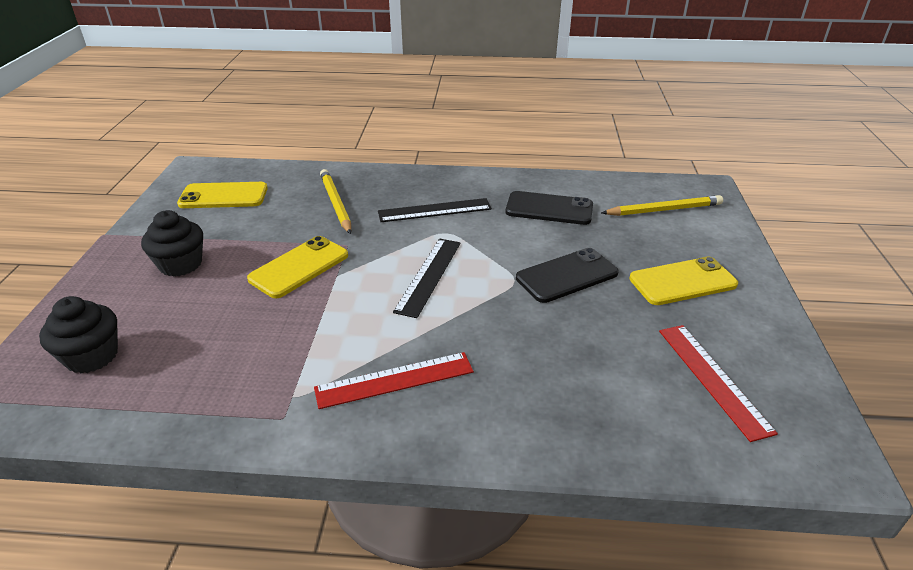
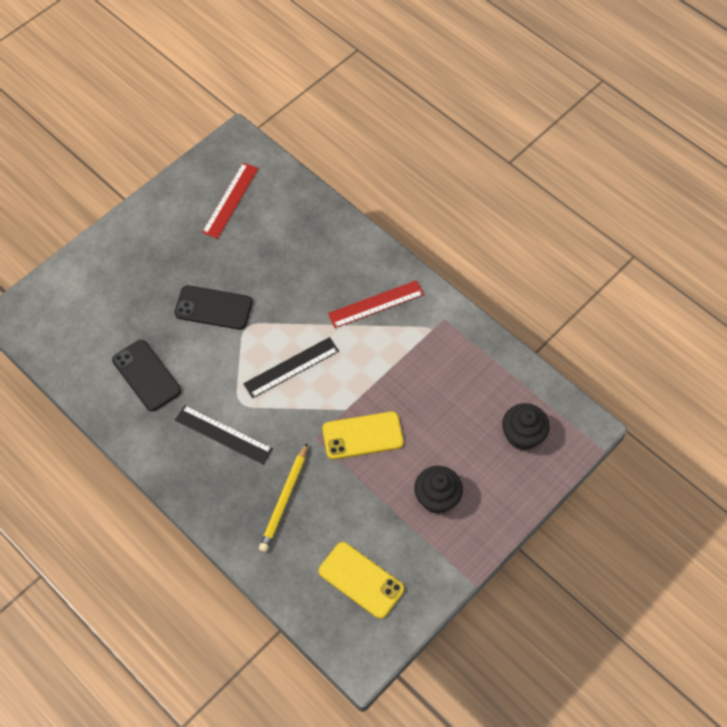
camera: 140 degrees left, 25 degrees up
red ruler [314,352,474,409] -> red ruler turned 45 degrees counterclockwise [328,280,424,328]
yellow pencil [601,195,723,216] -> none
yellow phone [629,257,738,305] -> none

